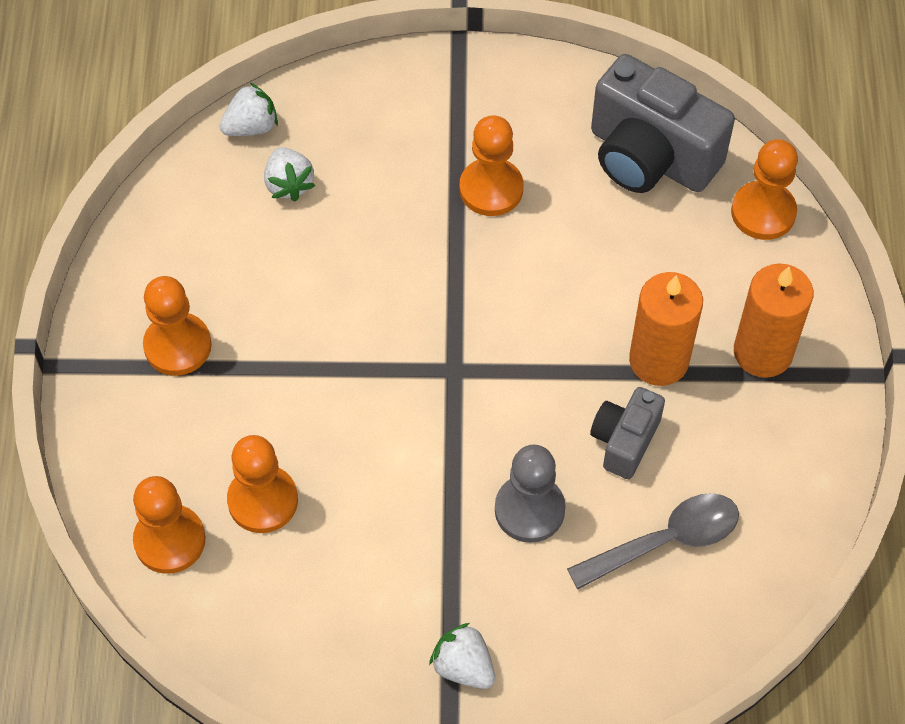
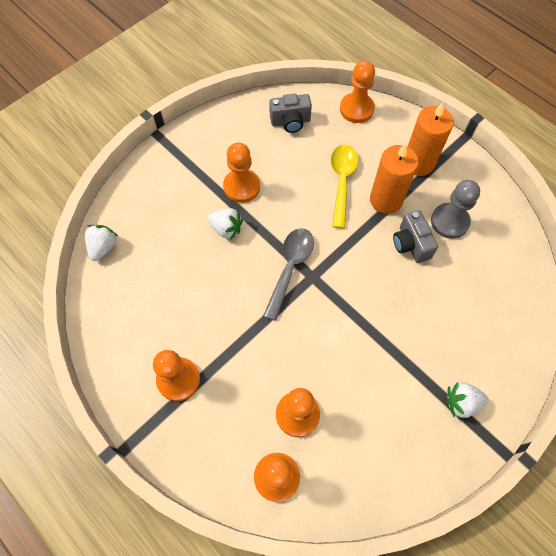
camera: 45 degrees left, 5 degrees up
white strawberry [264,147,315,202] -> white strawberry moved to [208,208,243,240]
grey pawn [495,445,566,543] -> grey pawn moved to [431,180,480,239]
grey spoon [567,493,739,589] -> grey spoon moved to [263,228,314,321]
grey camera [591,54,735,193] -> grey camera [269,93,312,133], size x0.54
none -> yellow spoon [331,144,358,228]

